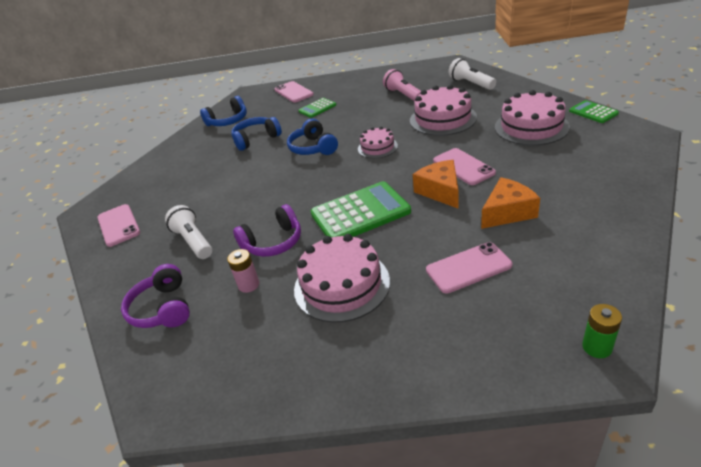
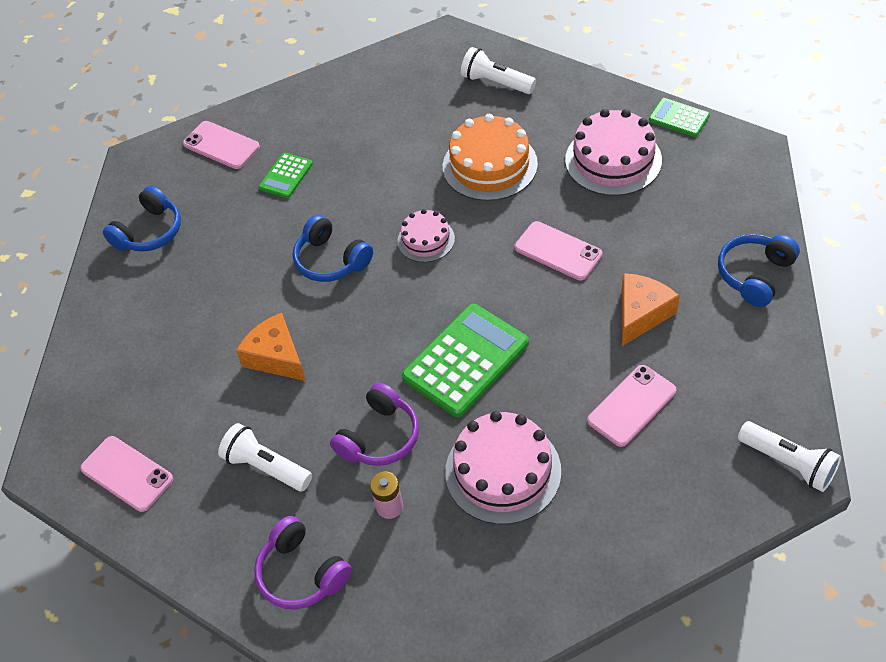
camera: 25 degrees left, 15 degrees up
blue headphones [231,117,282,151] -> blue headphones moved to [718,234,800,307]
pink flashlight [383,69,421,101] -> none
pink cake [410,85,477,136] -> orange cake [443,114,538,201]
orange cheese [413,160,459,209] -> orange cheese moved to [236,313,306,381]
green battery [582,304,622,358] -> white flashlight [738,421,841,492]

